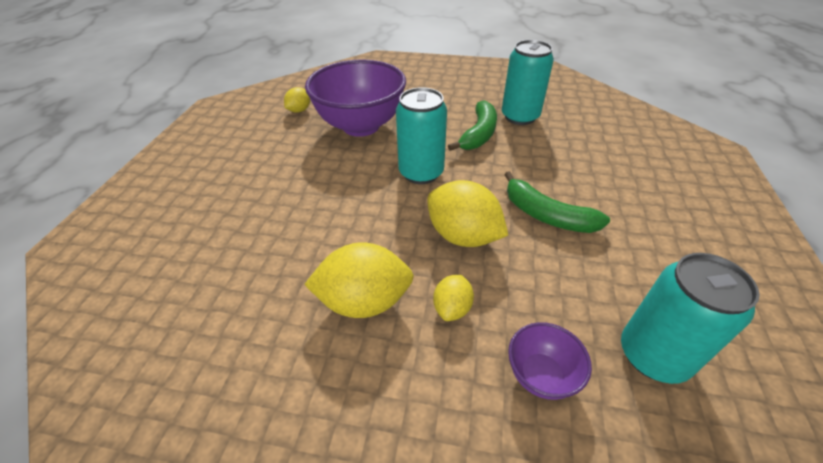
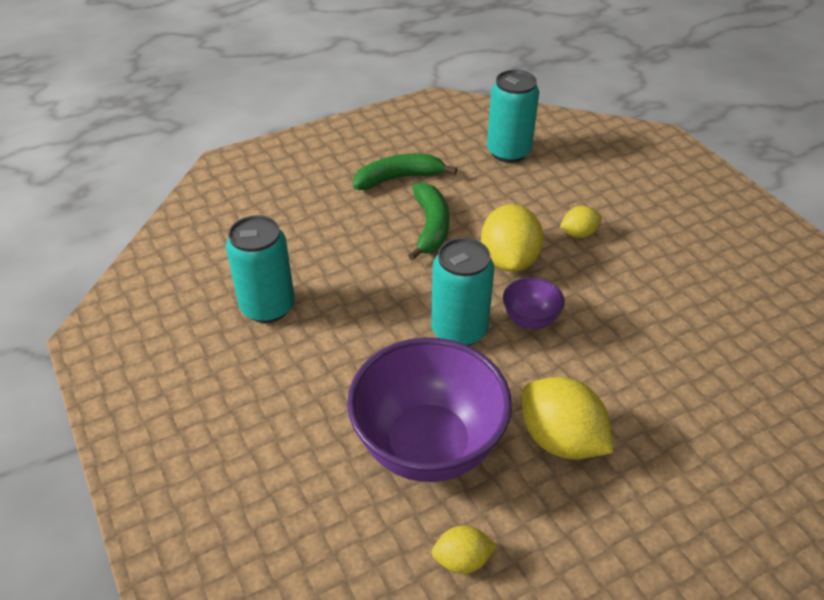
camera: 130 degrees left, 0 degrees up
yellow lemon [304,242,414,318] -> yellow lemon moved to [522,377,613,459]
green banana [448,100,497,151] -> green banana moved to [354,154,457,190]
purple bowl [508,322,592,400] -> purple bowl moved to [503,277,565,329]

